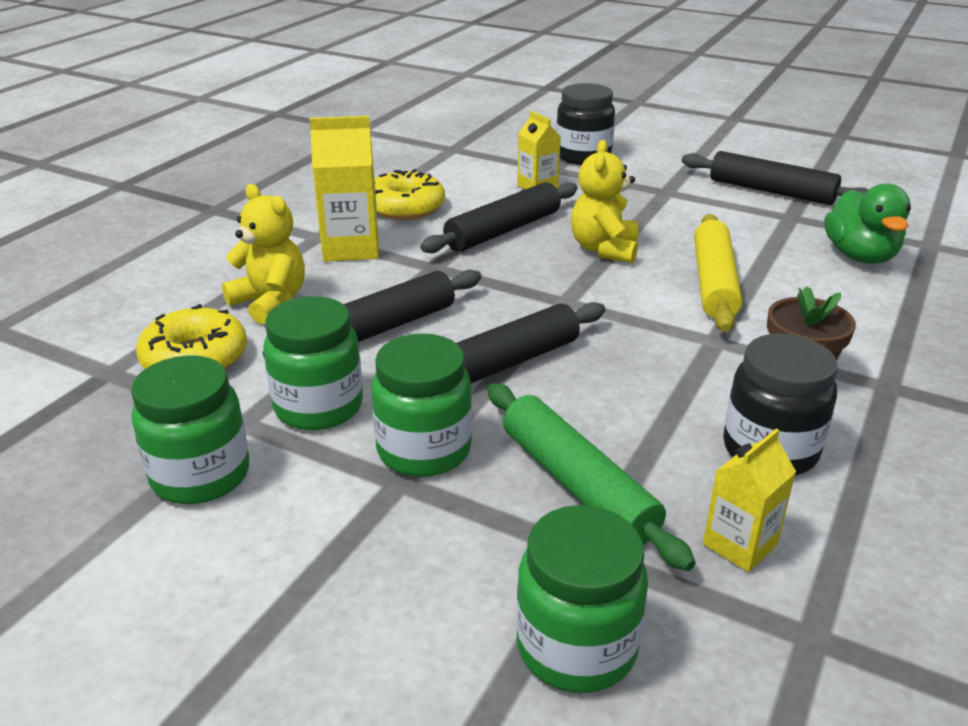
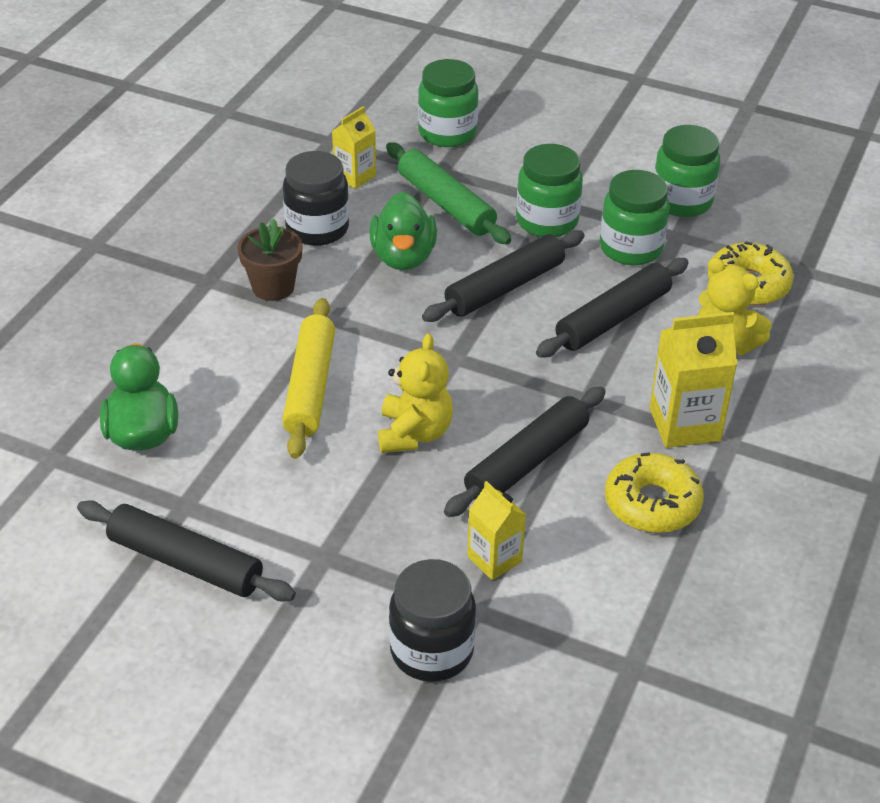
camera: 175 degrees right, 10 degrees up
none -> green duck [369,192,437,270]

